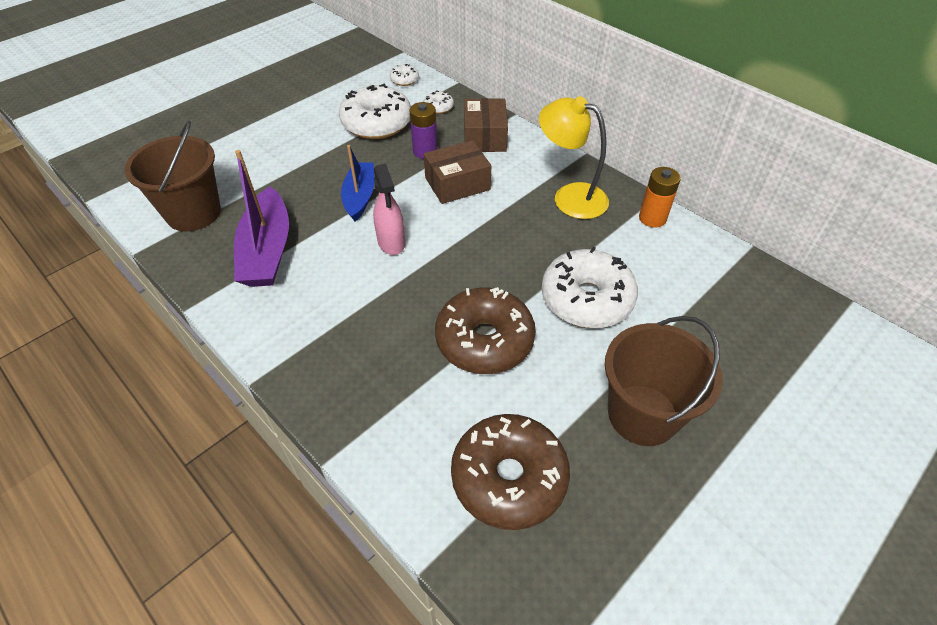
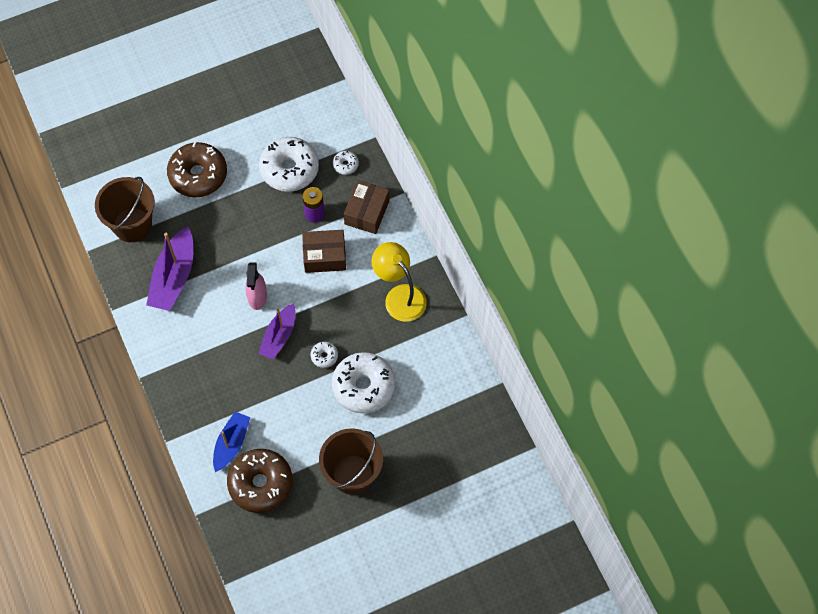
camera: 20 degrees right, 15 degrees up
blue boat [341,145,374,222] -> blue boat moved to [213,412,250,472]
white donut [390,64,419,86] -> white donut moved to [311,342,338,368]
brown donut [435,287,536,374] -> brown donut moved to [167,142,227,197]
orange battery [639,167,681,228] -> none
none -> purple boat [258,303,296,360]

